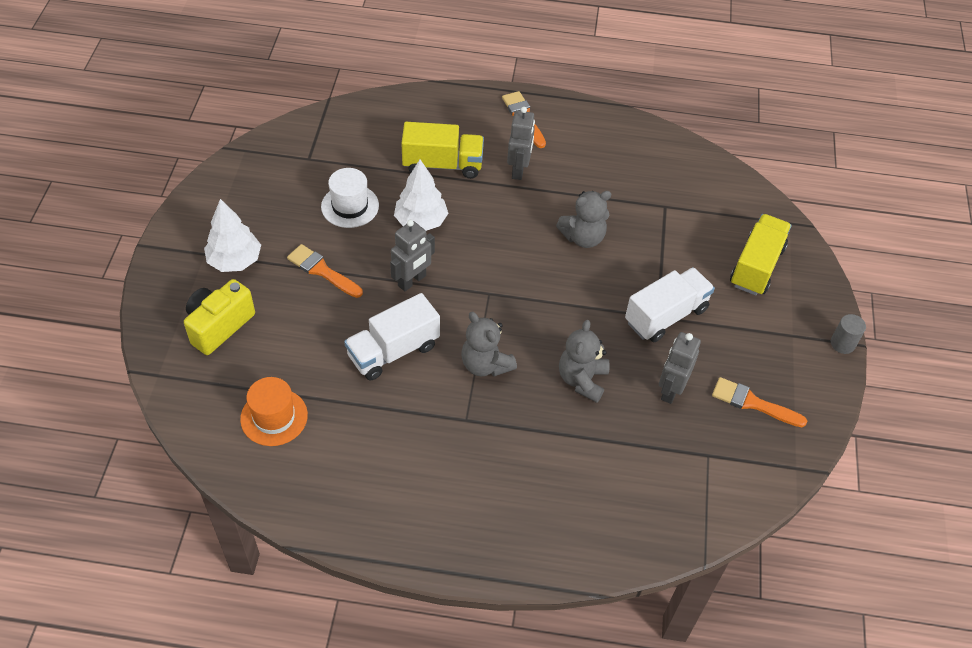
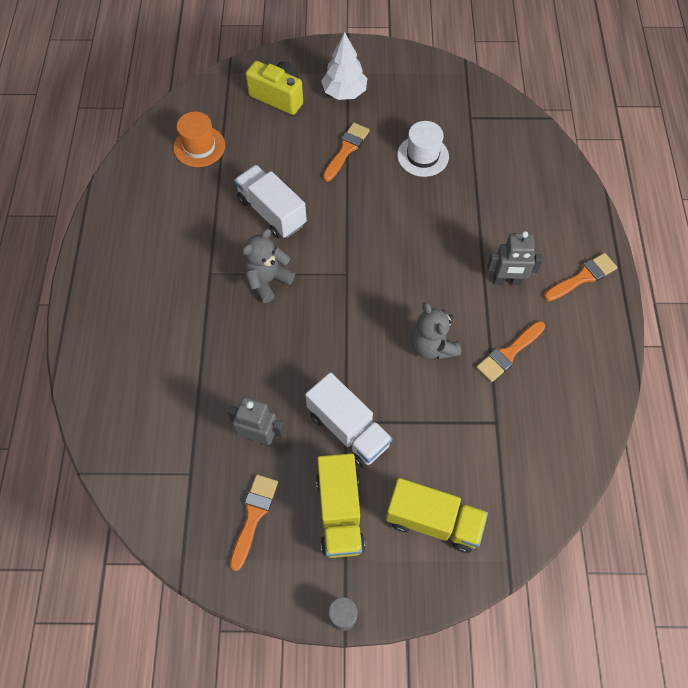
camera: 85 degrees right, 10 degrees up
grey robot [390,220,435,291] -> none
white tree [394,159,448,231] -> none
yellow truck [401,122,484,179] -> yellow truck moved to [316,453,365,558]
grey teddy bear [559,320,610,403] -> none
none -> orange brush [476,321,545,382]

